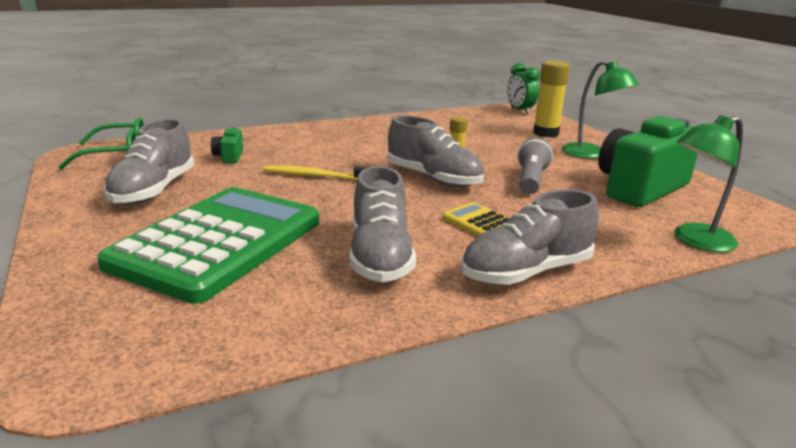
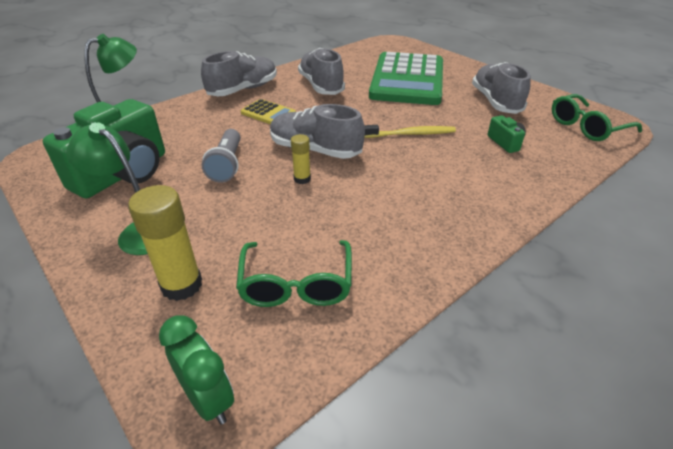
camera: 165 degrees right, 15 degrees up
none -> green glasses [236,240,352,307]

